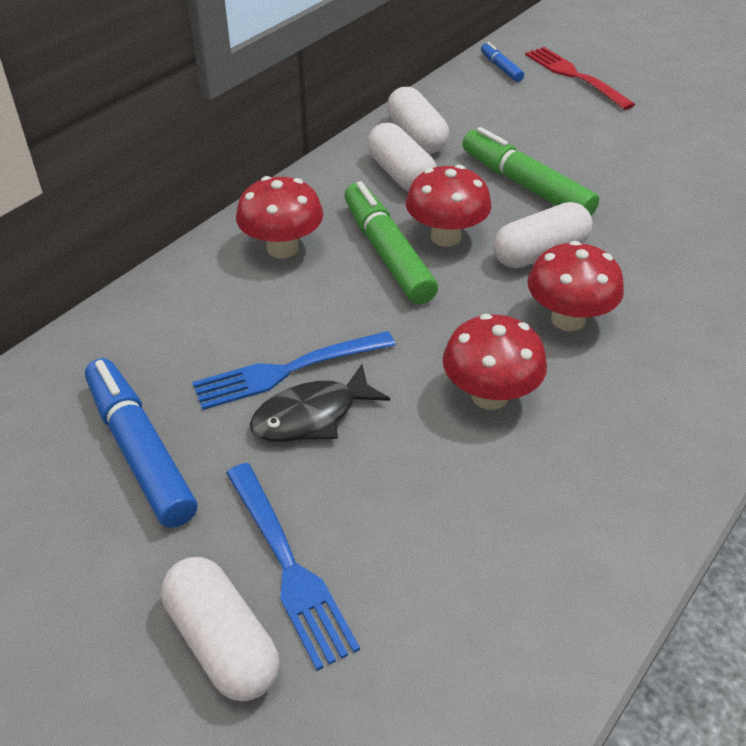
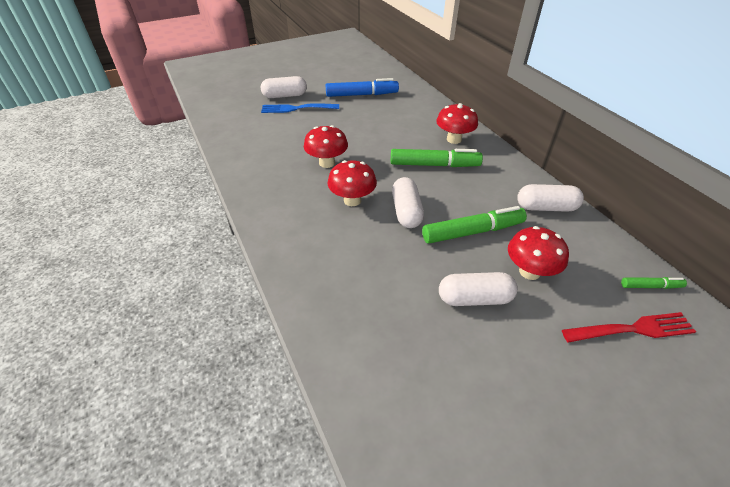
camera: 115 degrees right, 0 degrees up
blue fork [192,331,395,410] -> none
black fish [250,364,390,442] -> none
white capsule [367,123,437,192] -> white capsule moved to [439,272,518,306]
red mushroom [406,165,492,247] -> red mushroom moved to [508,226,569,280]
blue marker [481,42,524,82] -> green marker [621,277,687,289]

